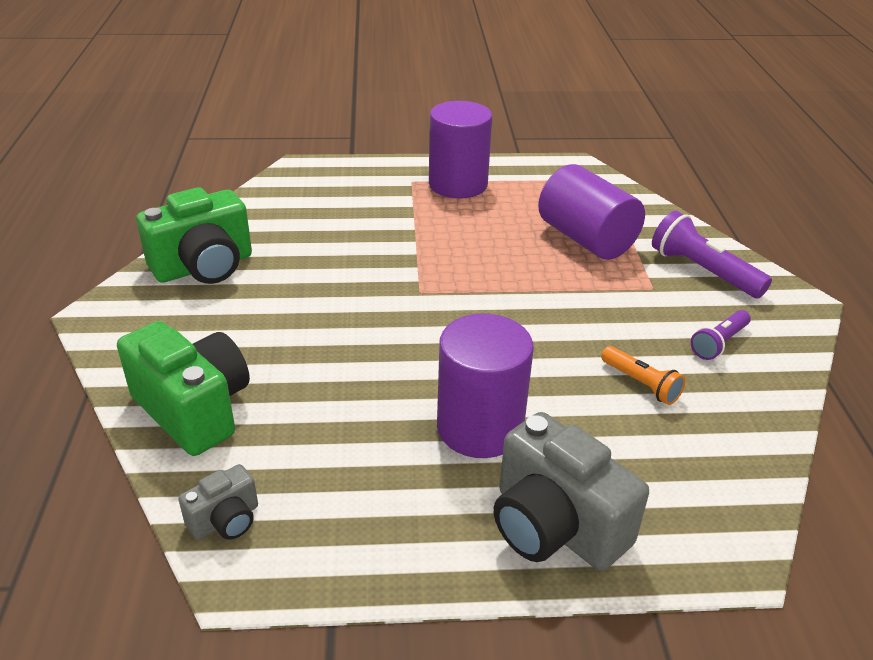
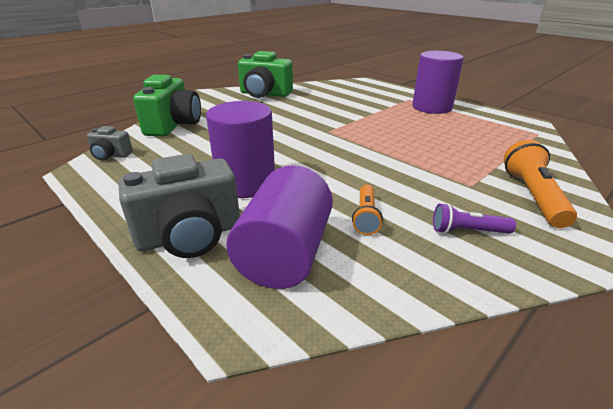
camera: 50 degrees right, 5 degrees down
grey camera [493,412,649,571] -> grey camera turned 120 degrees counterclockwise [119,154,240,258]
purple cylinder [538,164,645,260] -> purple cylinder moved to [226,165,333,289]
purple flashlight [652,210,772,298] -> orange flashlight [504,140,577,228]

